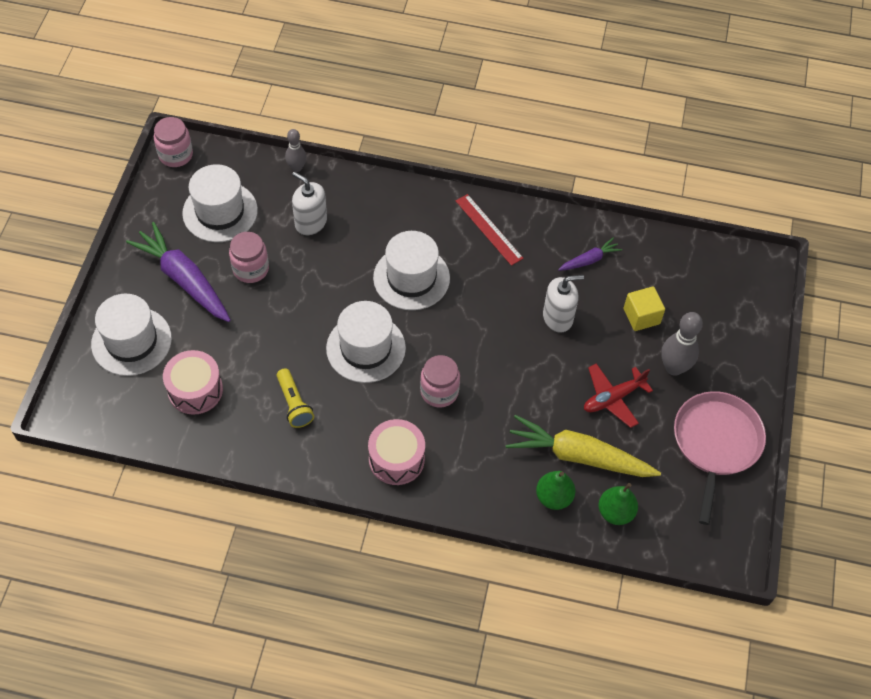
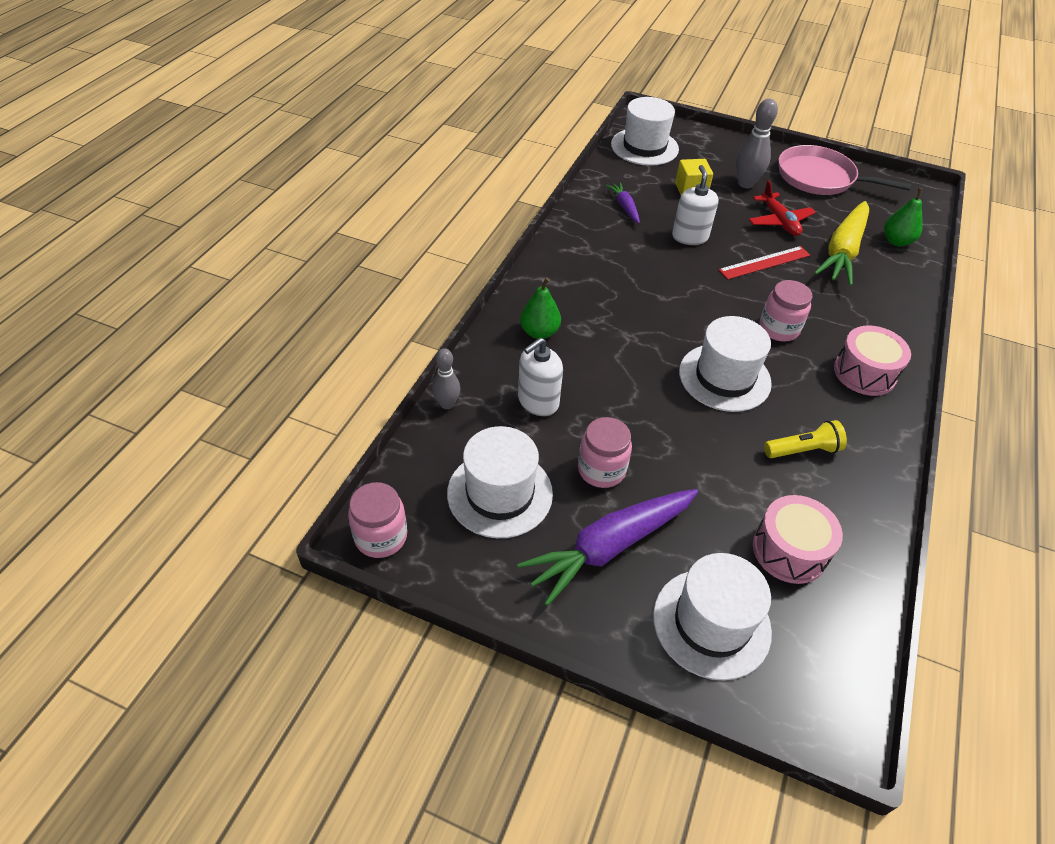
camera: 80 degrees left, 10 degrees down
white hat [373,231,450,310] -> white hat moved to [611,97,679,166]
red ruler [456,194,523,266] -> red ruler moved to [719,246,810,280]
green pear [536,471,575,510] -> green pear moved to [520,278,561,339]

